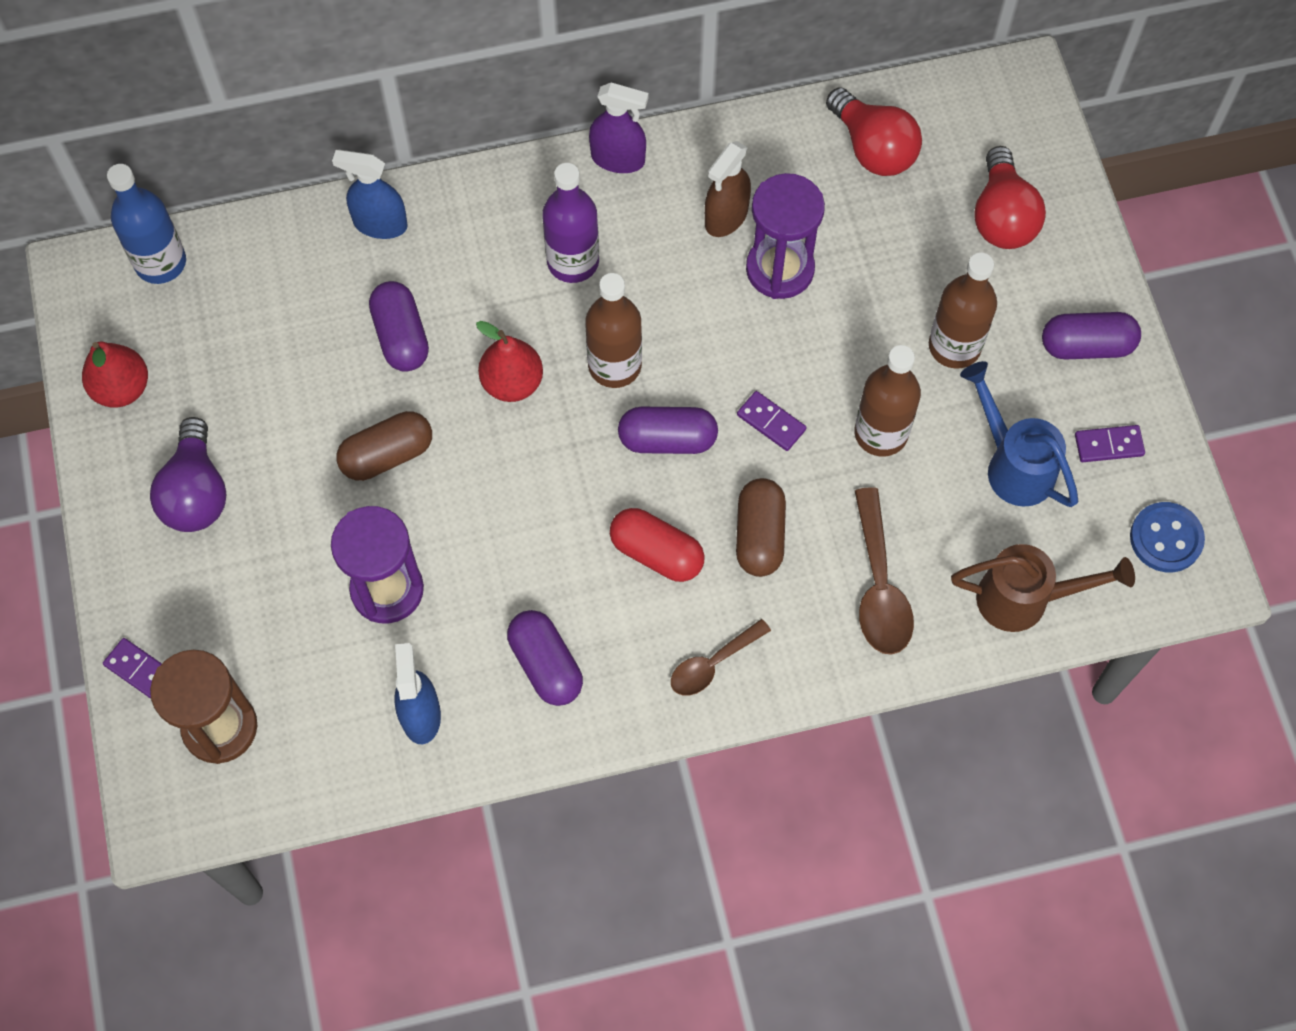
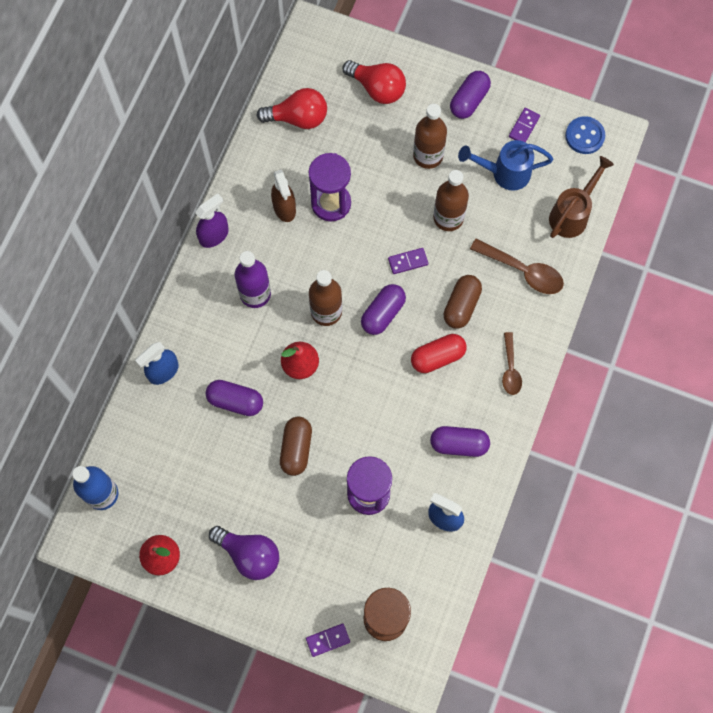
camera: 55 degrees left, 5 degrees up
brown capsule [736,478,786,577] -> brown capsule turned 75 degrees clockwise [444,275,482,329]

